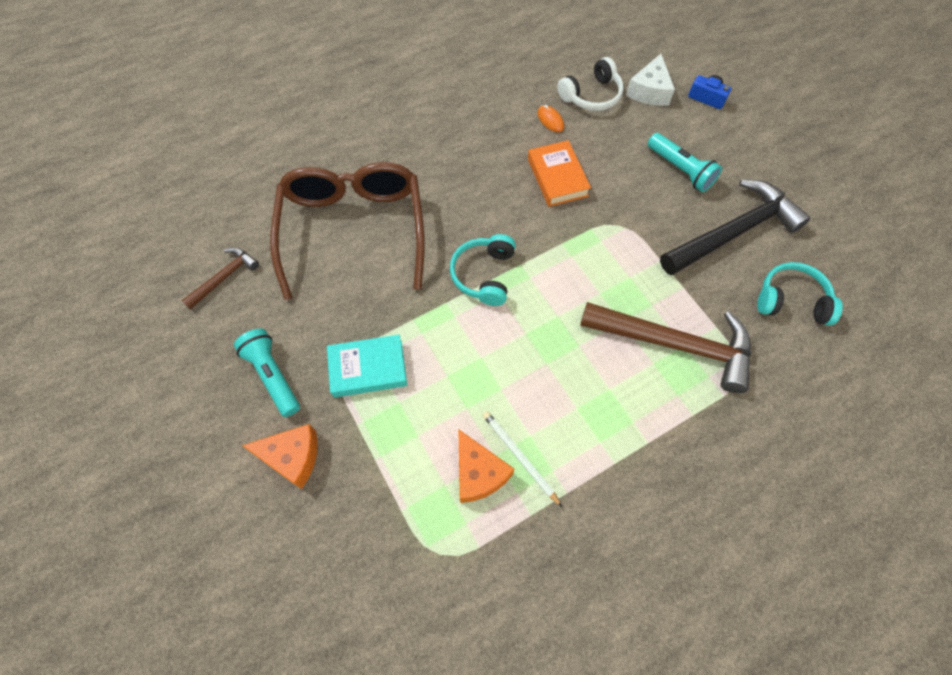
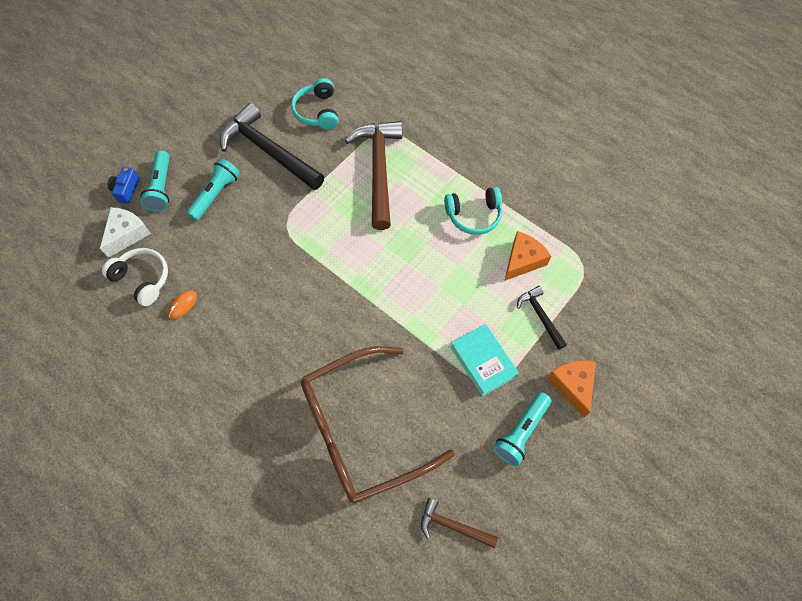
camera: 110 degrees left, 0 degrees up
turquoise headphones [450,234,516,306] -> turquoise headphones moved to [444,187,502,235]
white pencil [482,411,562,507] -> none
orange book [528,140,591,207] -> none
white cheese [626,54,675,106] -> white cheese turned 60 degrees counterclockwise [100,207,151,258]
none -> turquoise flashlight [140,150,170,212]
none -> black hammer [517,286,567,350]

